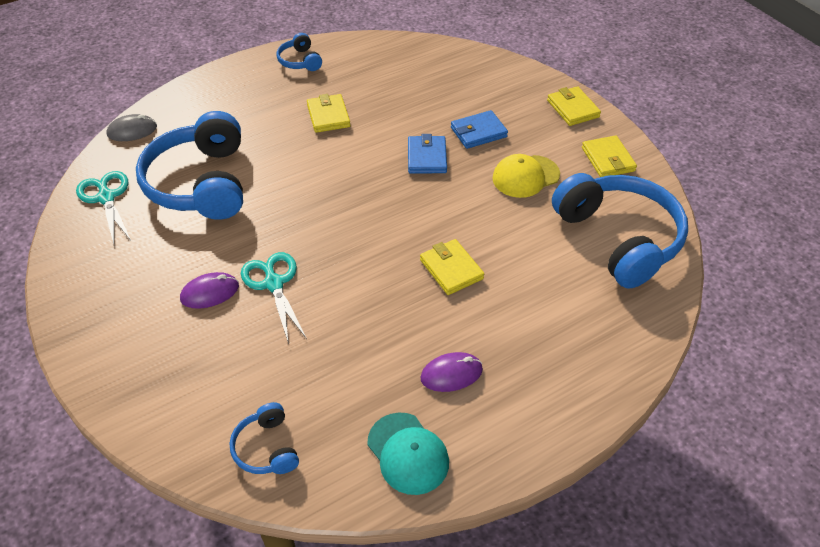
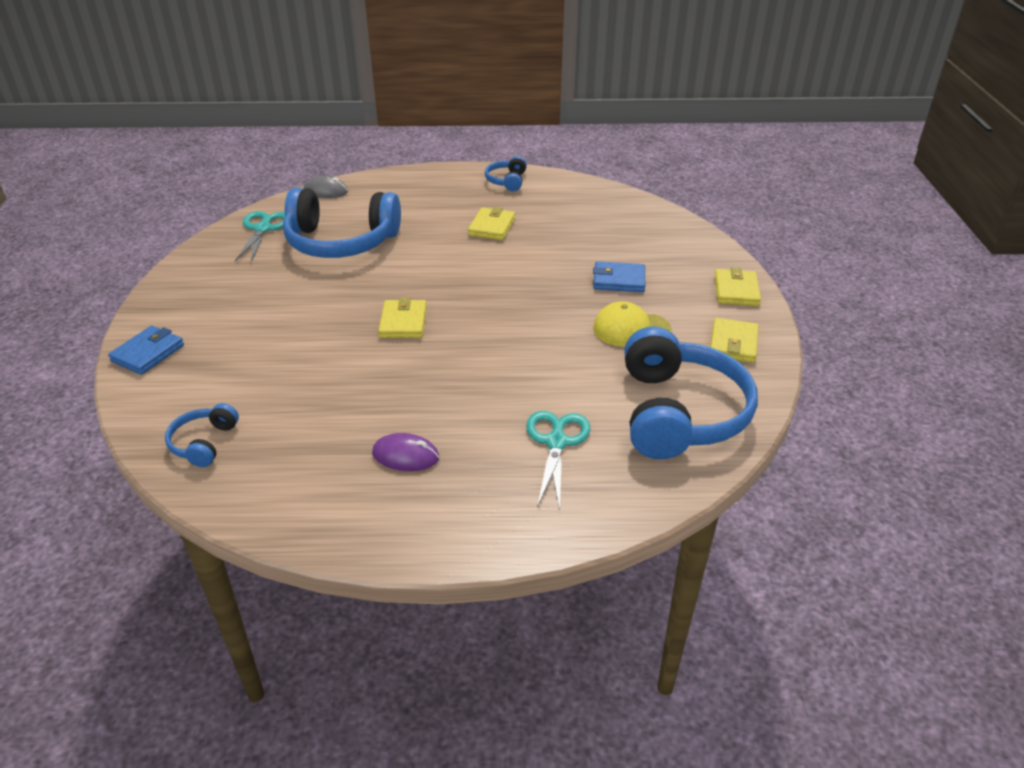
camera: 30 degrees right, 10 degrees down
blue headphones [136,111,243,220] -> blue headphones turned 105 degrees counterclockwise [283,188,401,258]
purple mouse [180,272,239,309] -> none
turquoise scissors [241,252,307,344] -> turquoise scissors moved to [526,411,590,510]
turquoise cap [367,412,449,495] -> none
blue wallet [408,134,447,174] -> blue wallet moved to [108,326,184,375]
yellow wallet [420,239,484,295] -> yellow wallet moved to [378,297,427,338]

